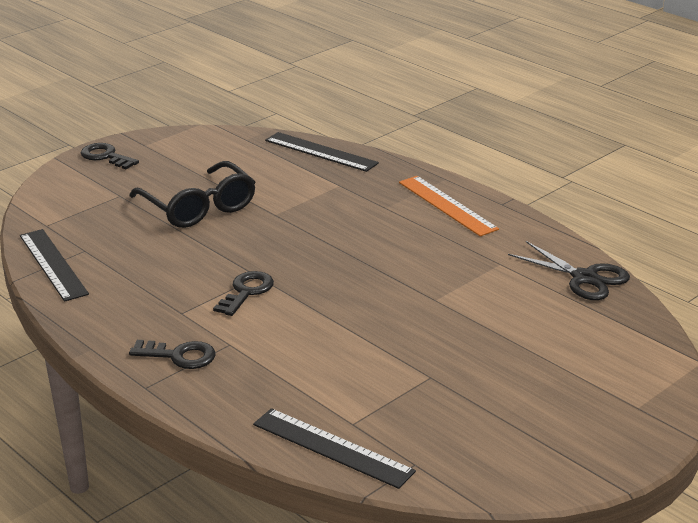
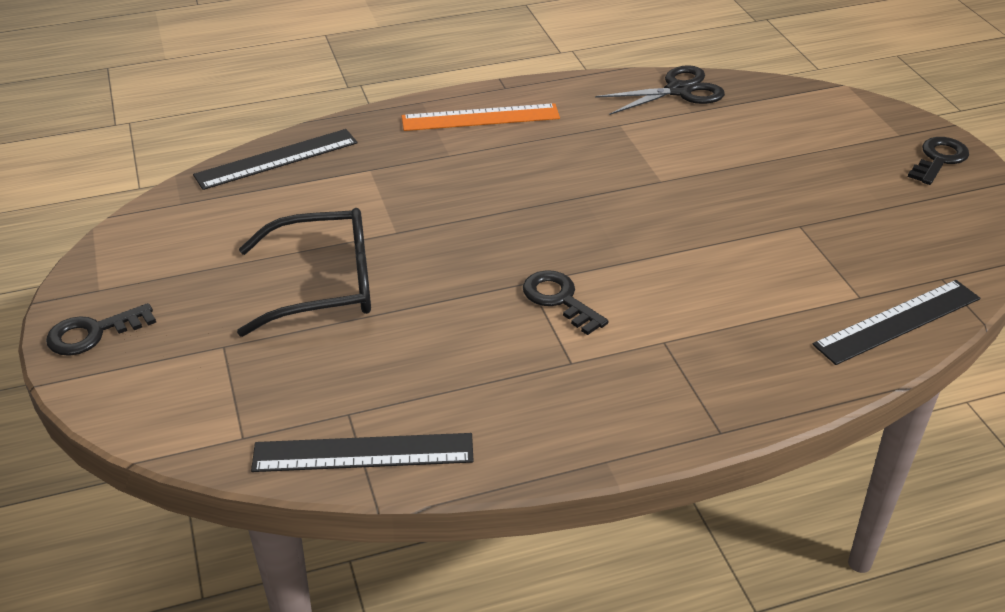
camera: 65 degrees left, 10 degrees up
black key [129,340,215,369] -> black key moved to [908,137,969,185]

